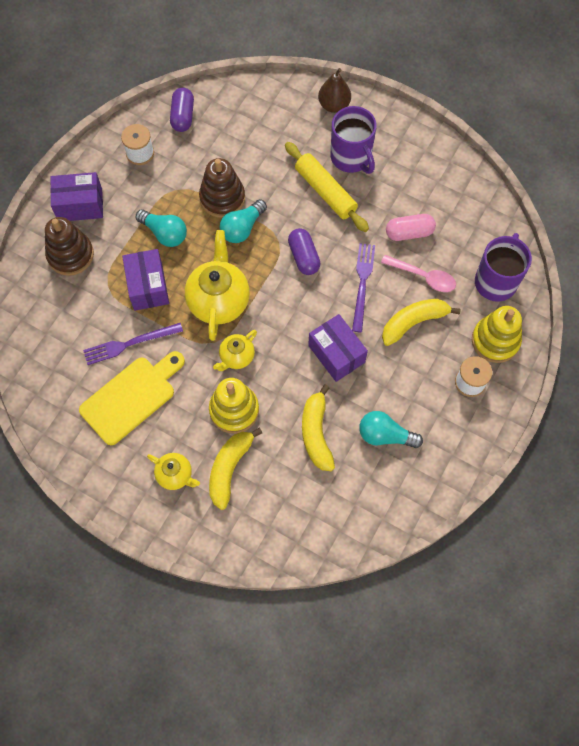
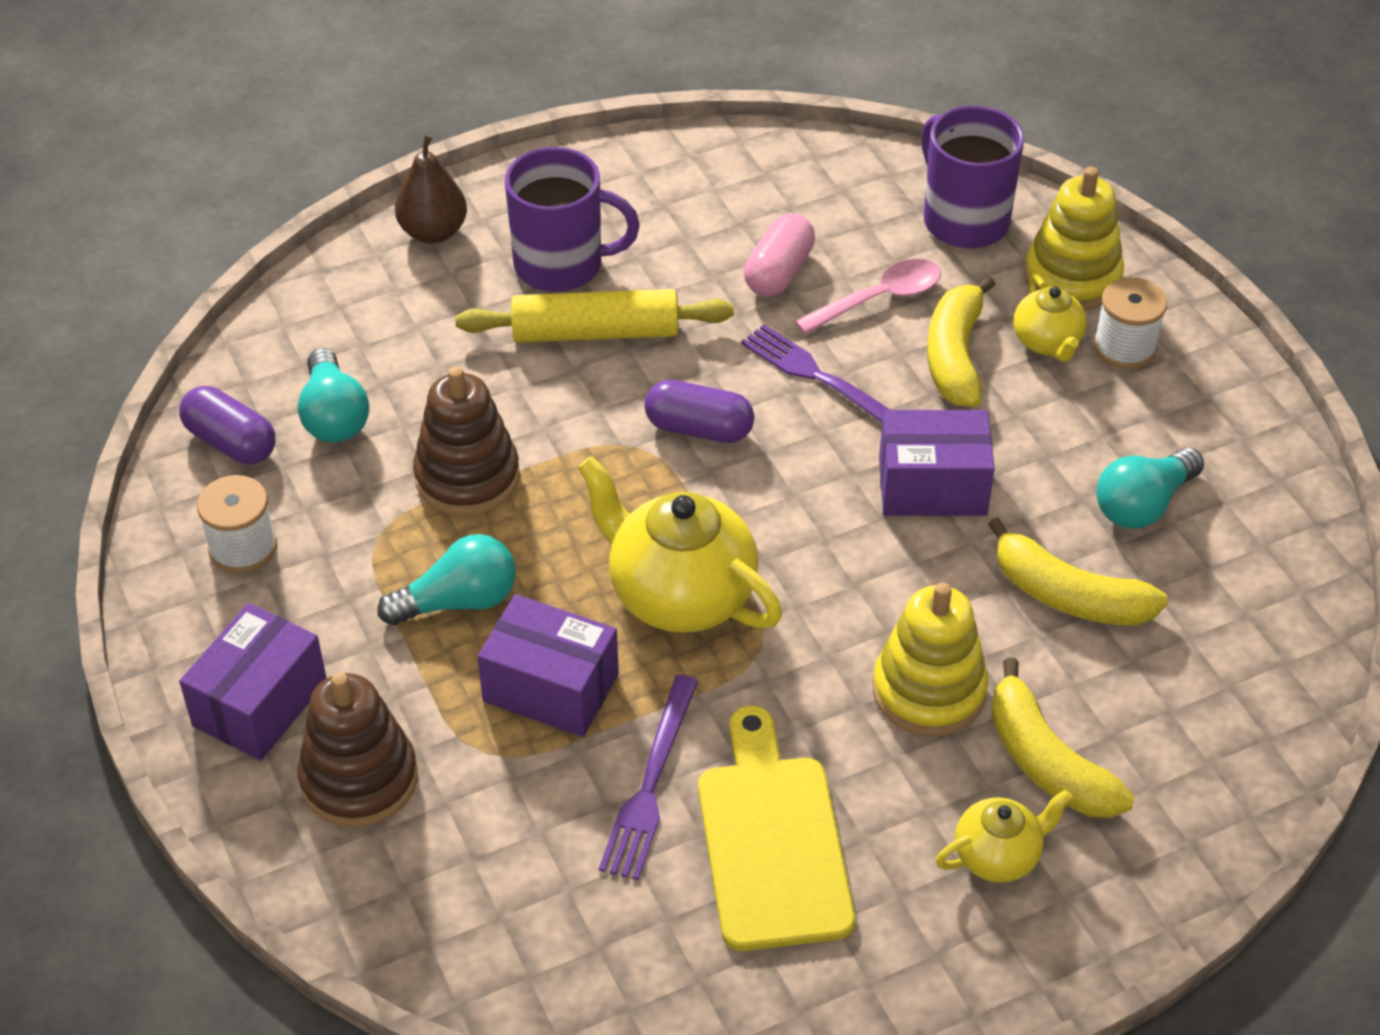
camera: 55 degrees left, 20 degrees down
yellow teapot [213,330,257,371] -> yellow teapot moved to [1014,274,1087,362]
turquoise light bulb [220,199,267,243] -> turquoise light bulb moved to [298,348,369,443]

